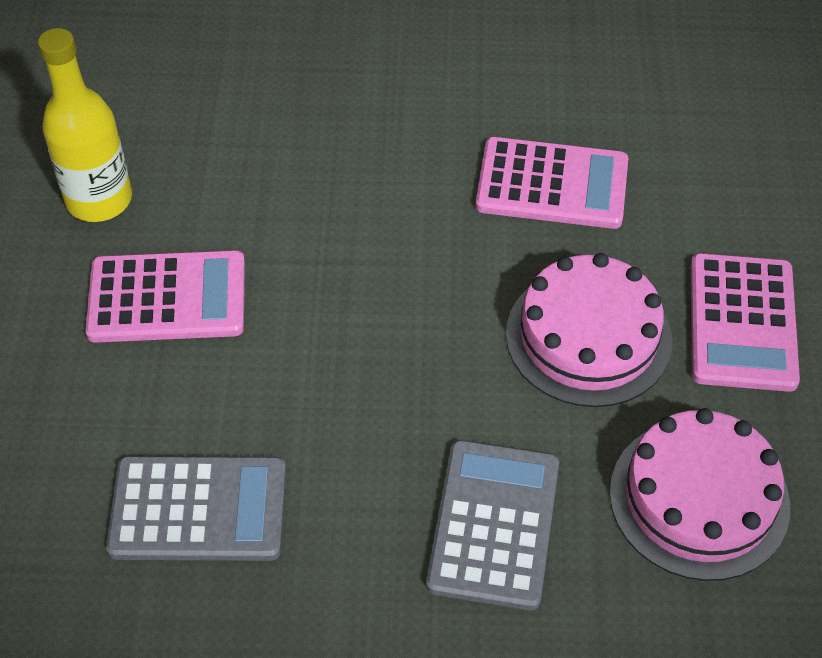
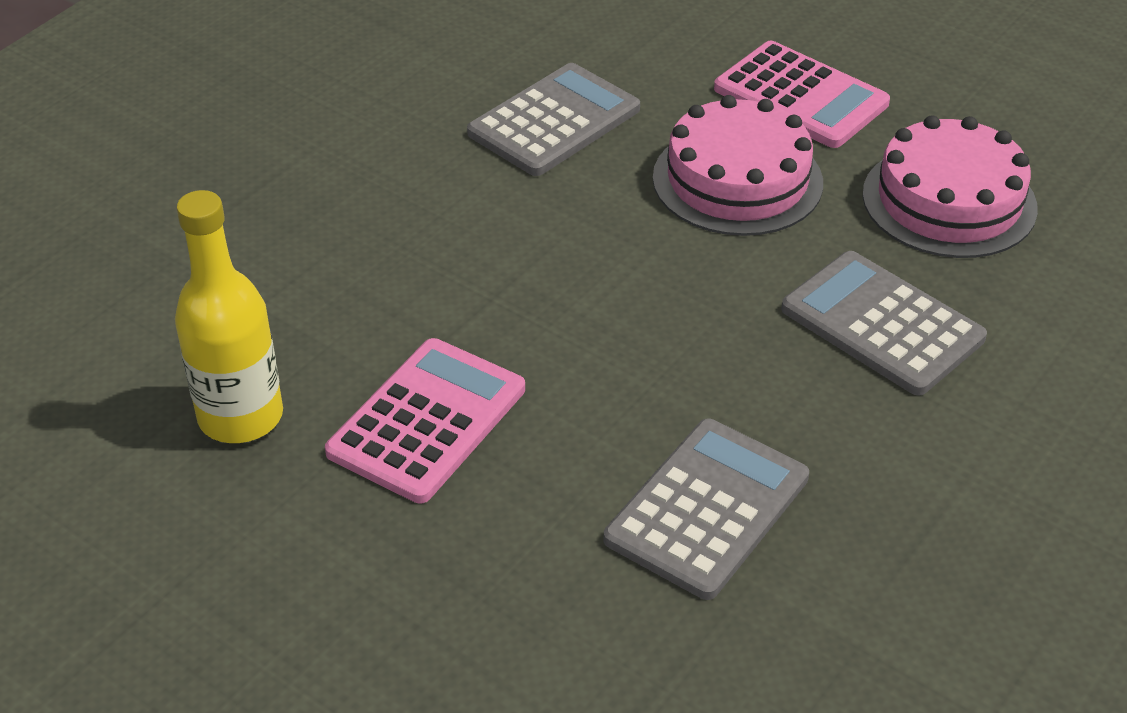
camera: 55 degrees left, 10 degrees down
pink calculator [476,137,628,229] -> grey calculator [467,63,640,176]

